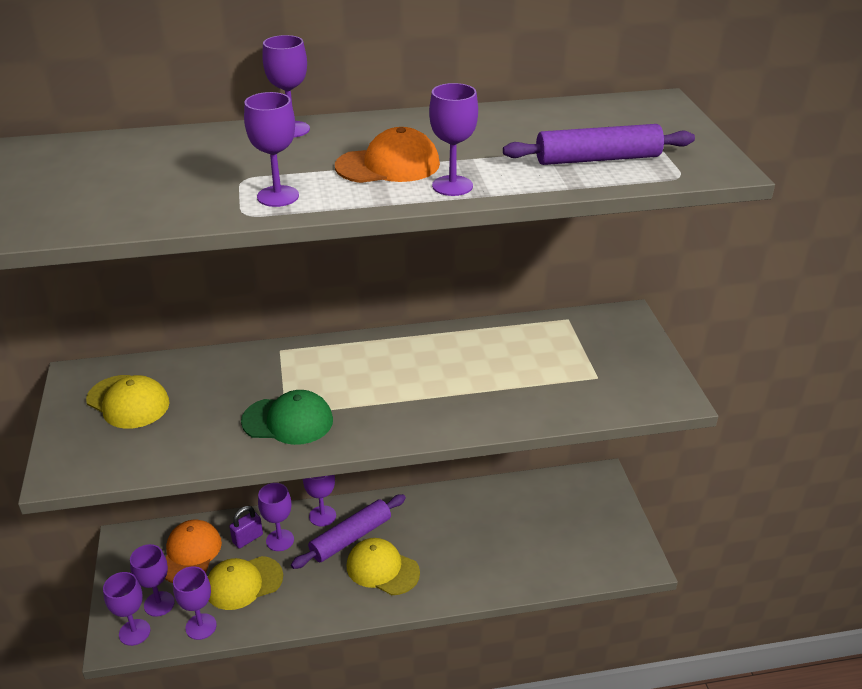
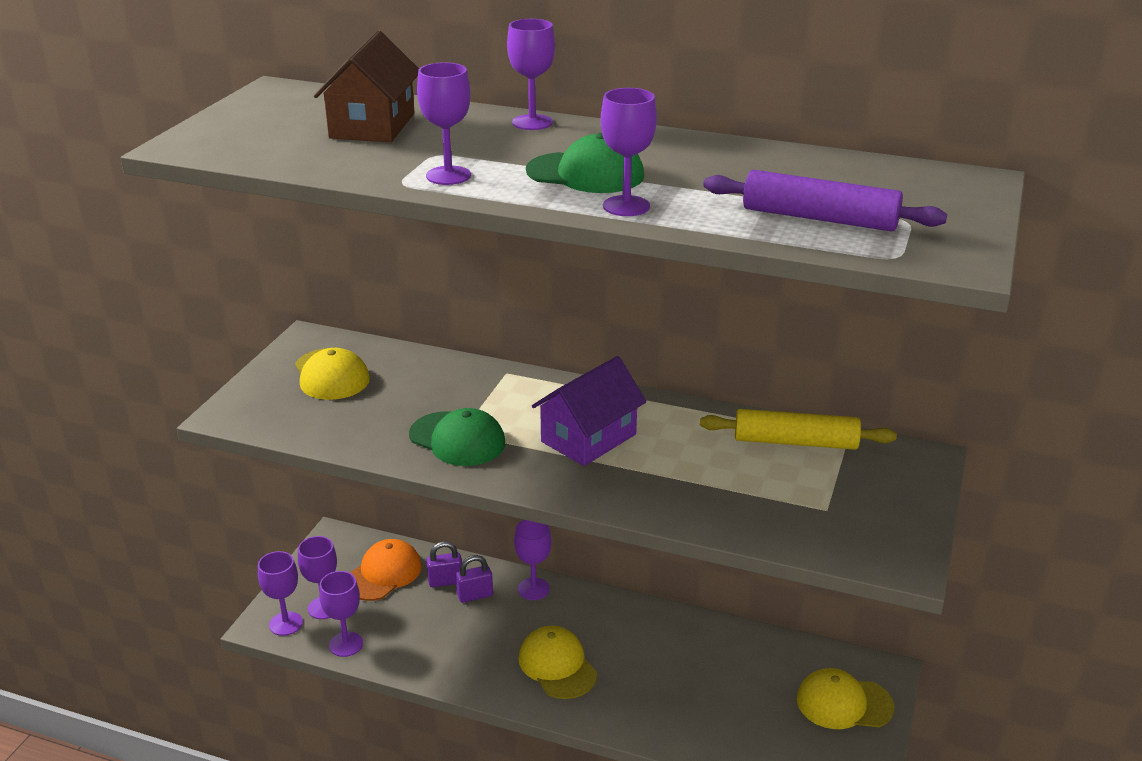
camera: 30 degrees right, 5 degrees down
yellow cap [208,556,283,610] -> yellow cap moved to [797,668,894,729]
purple goblet [258,483,294,551] -> purple padlock [456,555,493,603]
purple rolling pin [291,494,406,569] -> none
orange cap [335,127,440,183] -> green cap [526,133,644,193]
none -> brown house [314,31,419,142]
none -> purple house [532,356,646,466]
none -> yellow rolling pin [700,409,897,450]

